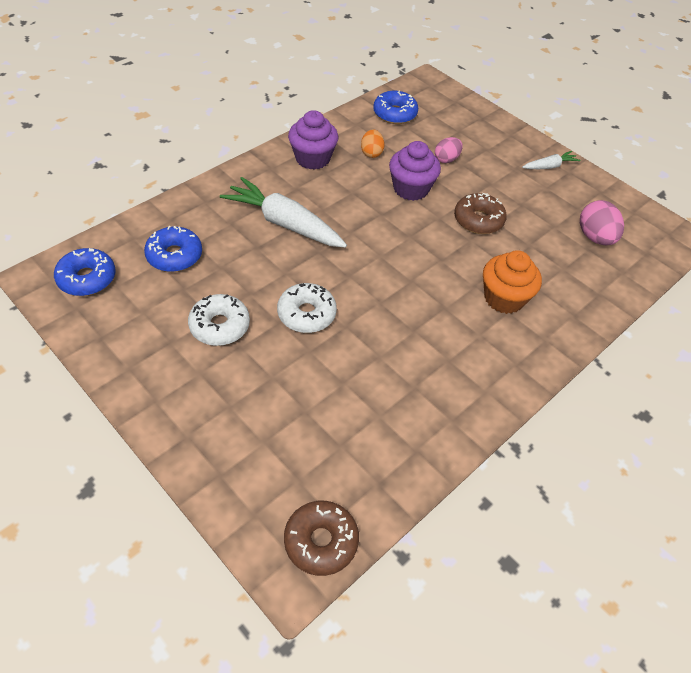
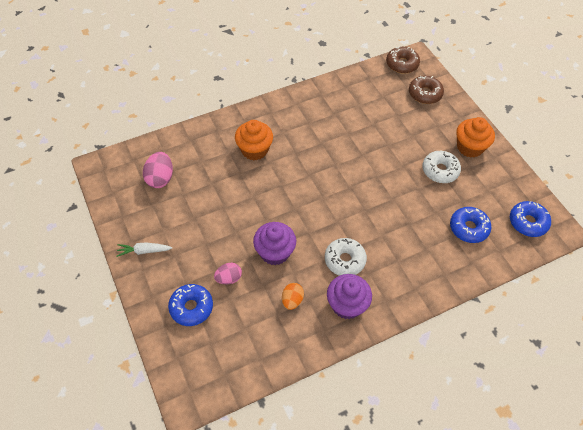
camera: 160 degrees left, 5 degrees up
white carrot [220,177,347,248] -> none
white donut [277,283,337,333] -> white donut moved to [325,238,367,276]
blue donut [373,91,418,124] -> blue donut moved to [168,284,213,326]
brown donut [454,193,507,234] -> brown donut moved to [409,76,444,104]
none -> orange cupcake [456,117,495,158]

